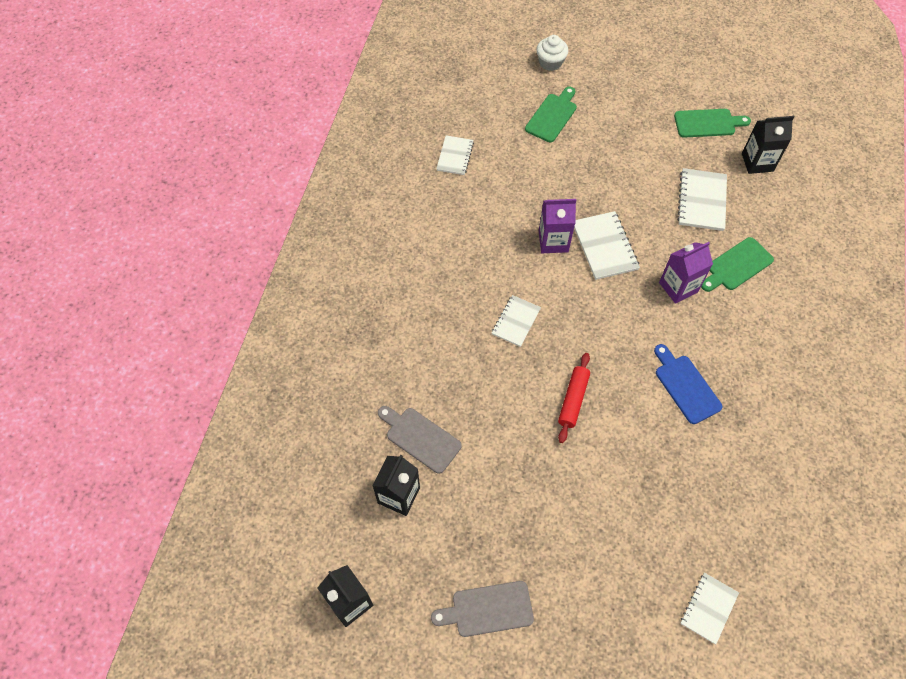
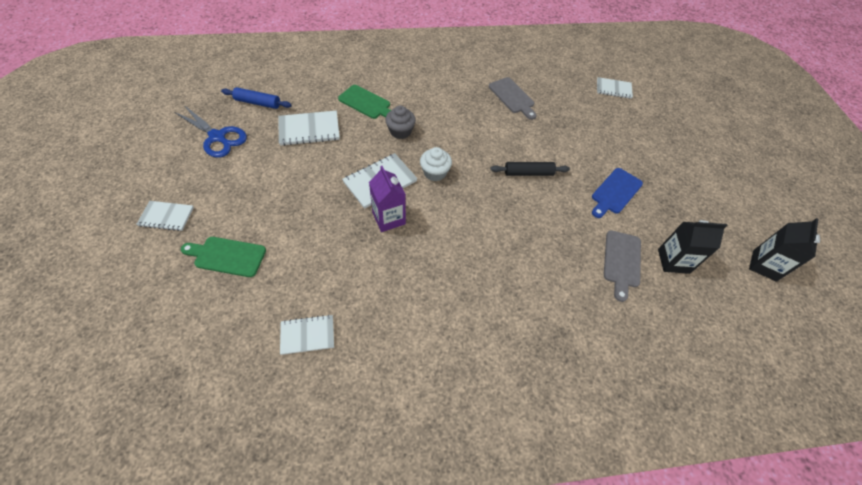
camera: 115 degrees left, 5 degrees down
grey cutting board [431,581,534,637] -> grey cutting board moved to [489,77,537,120]
white notebook [492,295,541,347] -> white notebook moved to [136,201,194,231]
white cupcake [537,35,568,71] -> white cupcake moved to [420,147,452,181]
red rolling pin [558,353,590,443] -> black rolling pin [490,162,570,176]
blue cutting board [654,344,723,424] -> blue cutting board moved to [592,168,643,218]
purple carton [659,242,713,304] -> grey cupcake [385,105,416,139]
green cutting board [674,109,751,138] -> blue scissors [174,105,247,158]
black carton [742,116,794,174] -> blue rolling pin [221,87,292,109]

